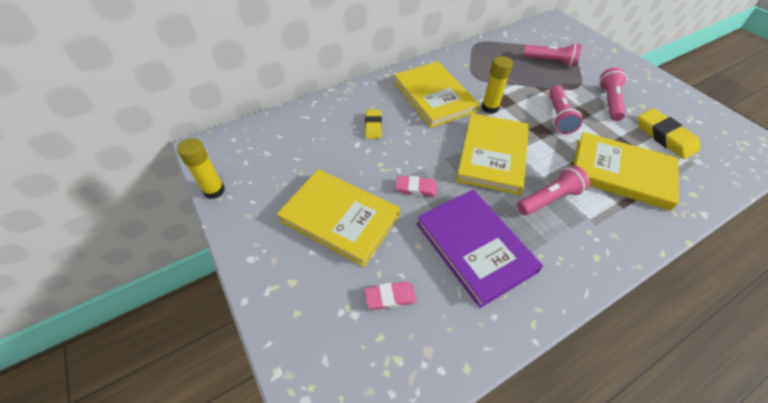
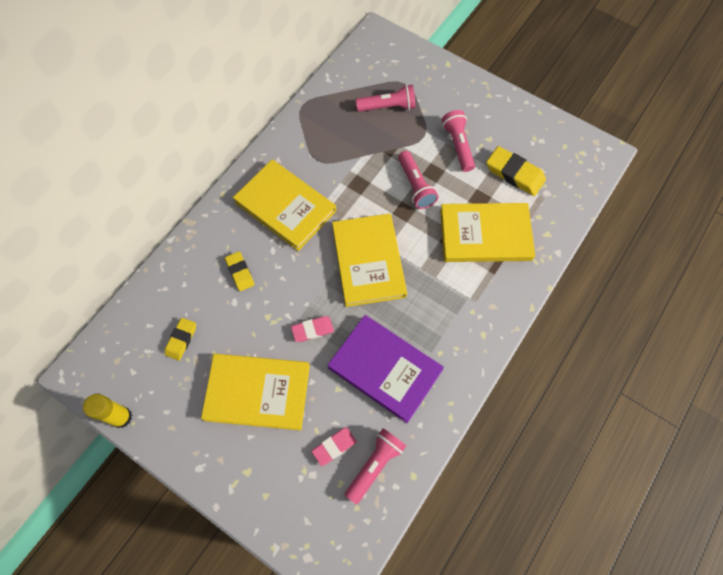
camera: 25 degrees left, 15 degrees up
yellow glue stick [482,56,513,114] -> none
pink flashlight [517,166,590,215] -> pink flashlight moved to [345,428,406,504]
none -> yellow eraser [165,318,196,361]

